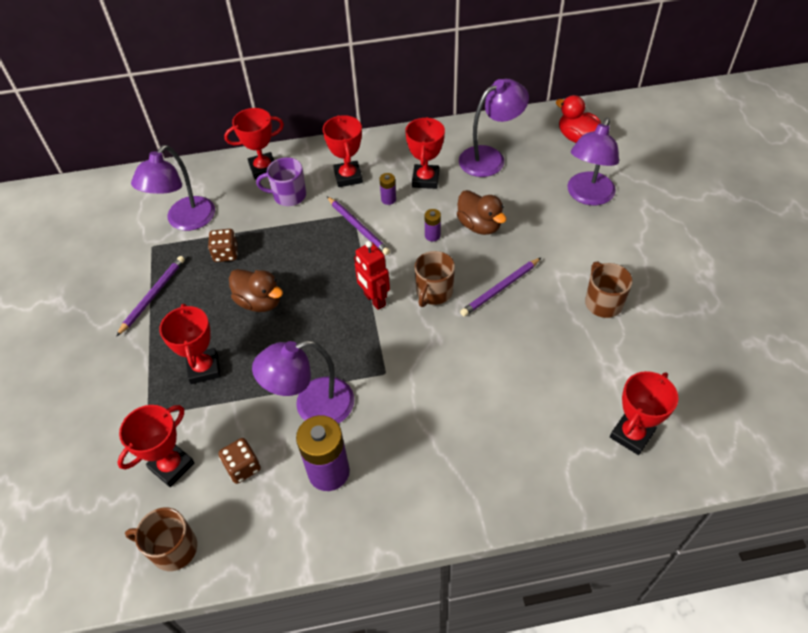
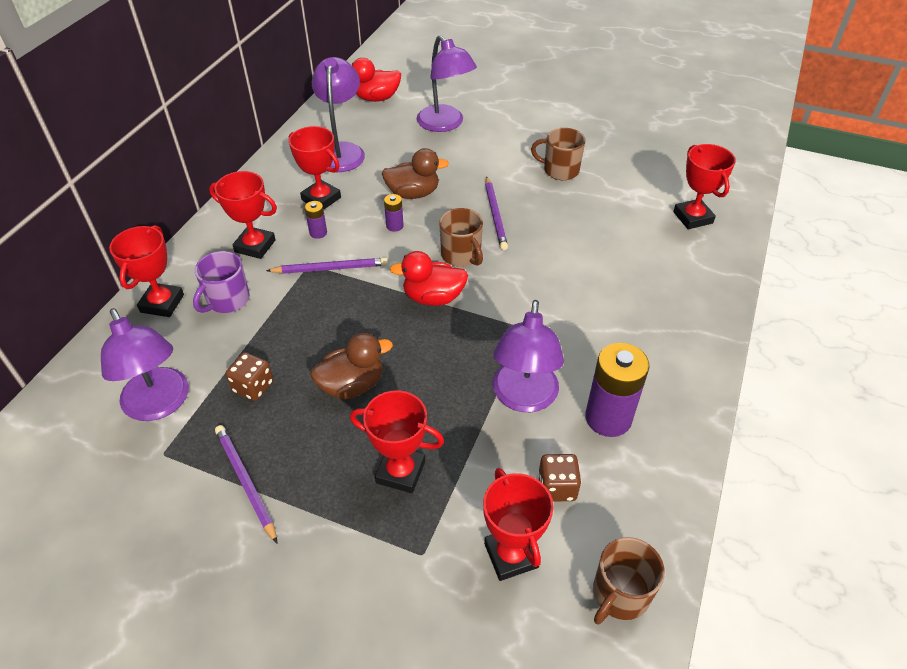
camera: 60 degrees left, 5 degrees down
red robot [354,241,390,310] -> red duck [390,251,468,306]

